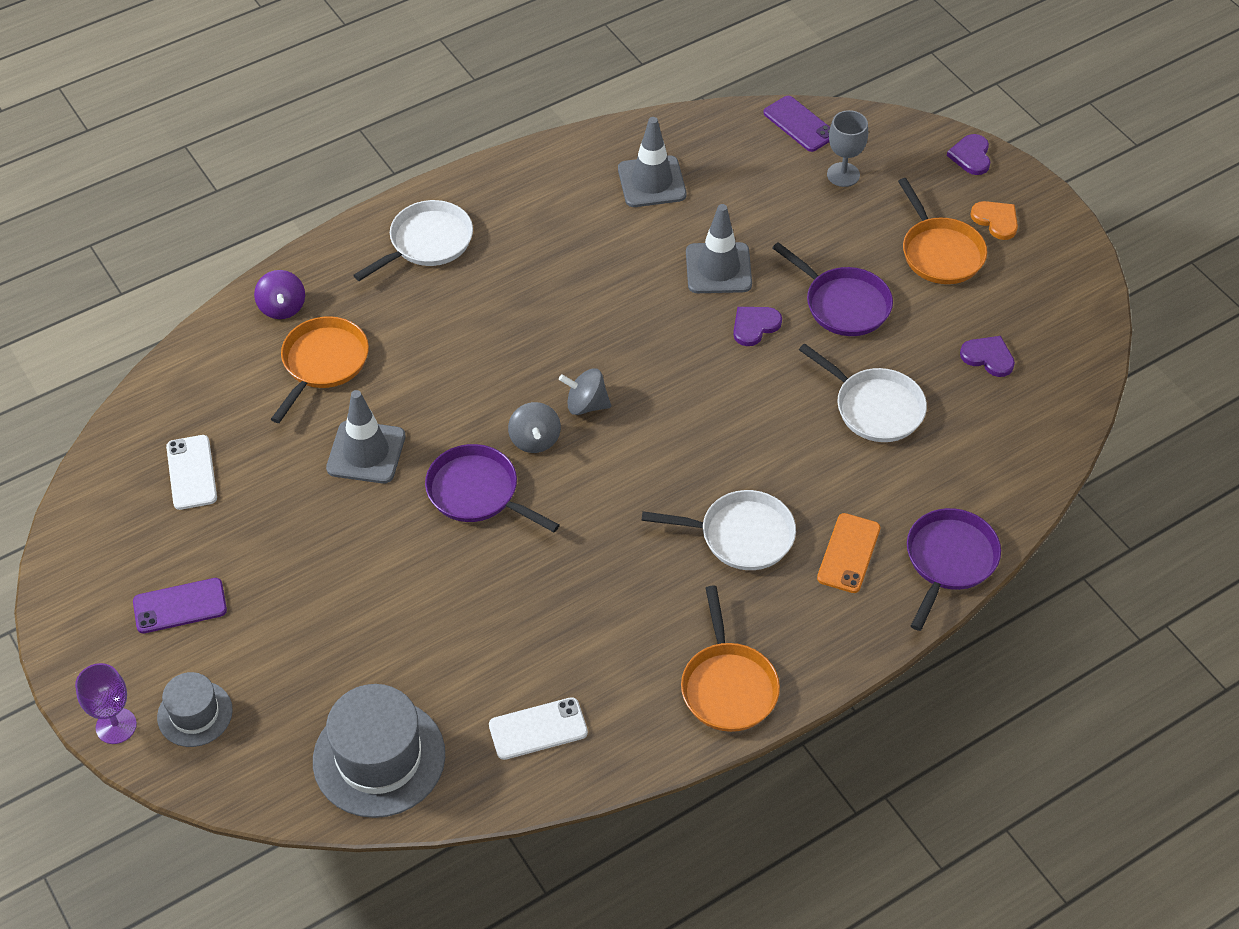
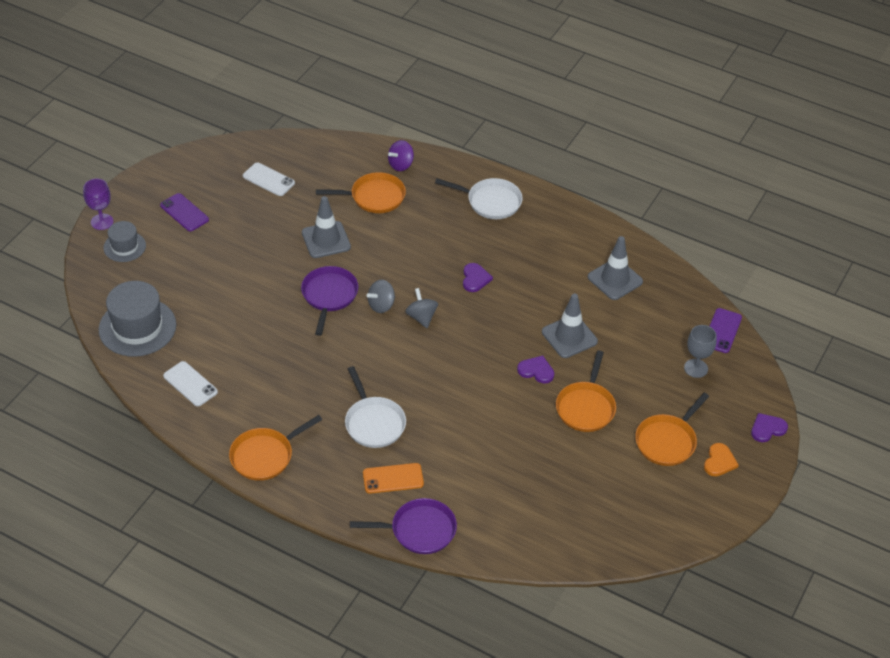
camera: 60 degrees right, 5 degrees down
white phone [166,435,217,510] -> white phone turned 75 degrees clockwise [243,162,295,196]
purple pan [772,242,893,336] -> orange pan [556,351,616,432]
white pan [799,343,927,442] -> none
purple heart [960,336,1015,377] -> purple heart moved to [463,263,493,292]

